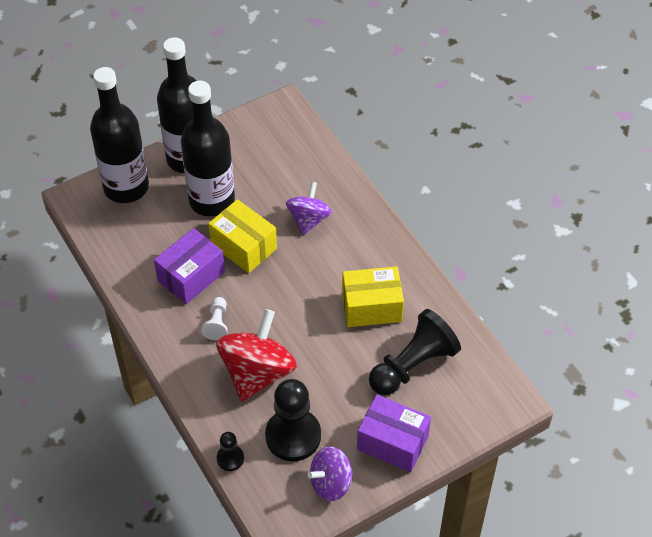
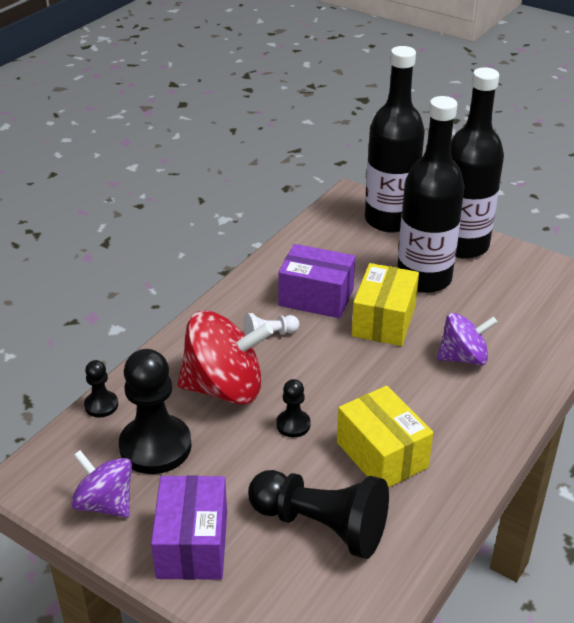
camera: 65 degrees right, 15 degrees down
none -> black pawn [276,379,311,437]

